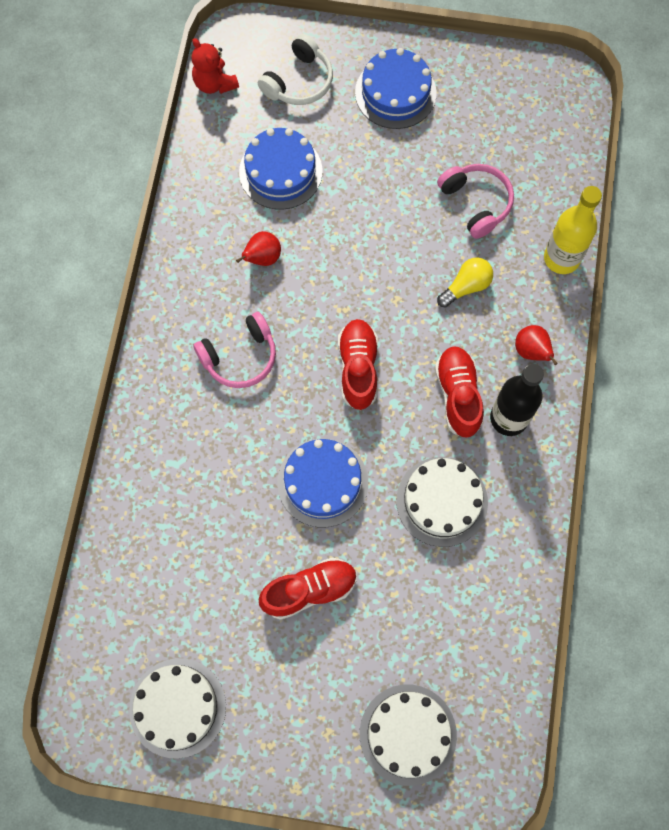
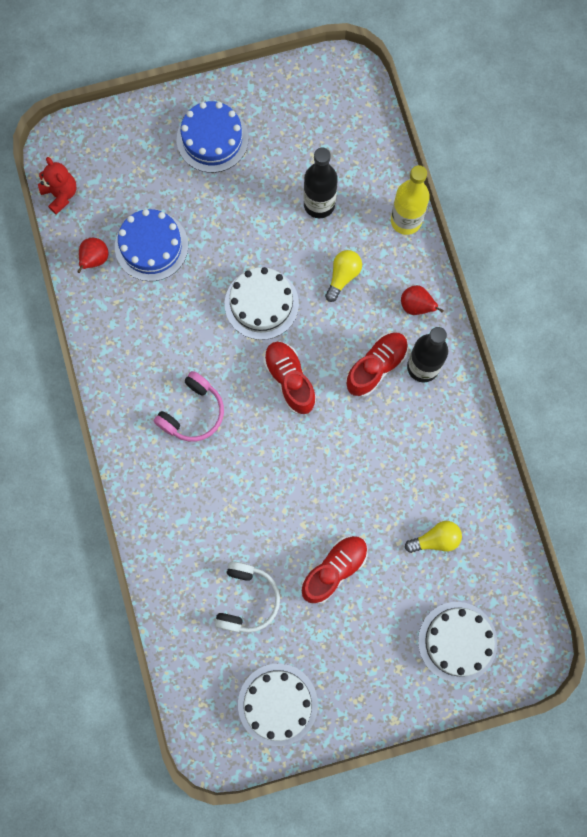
camera: 25 degrees left, 5 degrees up
red teddy bear [192,38,239,94] -> red teddy bear turned 150 degrees counterclockwise [38,157,77,215]
red pear [236,231,281,266] -> red pear moved to [77,238,108,273]
white headphones [258,34,333,105] -> white headphones moved to [215,561,280,633]
blue cake [277,438,368,527] -> none
white cake [396,457,488,547] -> white cake moved to [225,267,299,340]
red shoe [435,346,484,438] -> red shoe turned 75 degrees clockwise [346,332,408,397]
pink headphones [437,164,514,239] -> black bottle [303,148,338,218]
none -> yellow light bulb [405,521,462,553]

